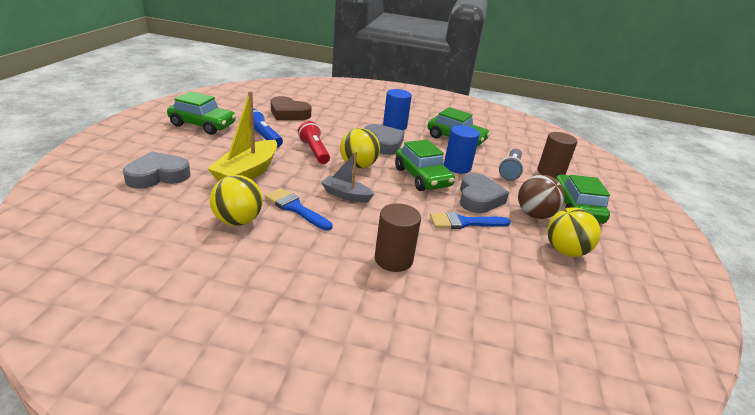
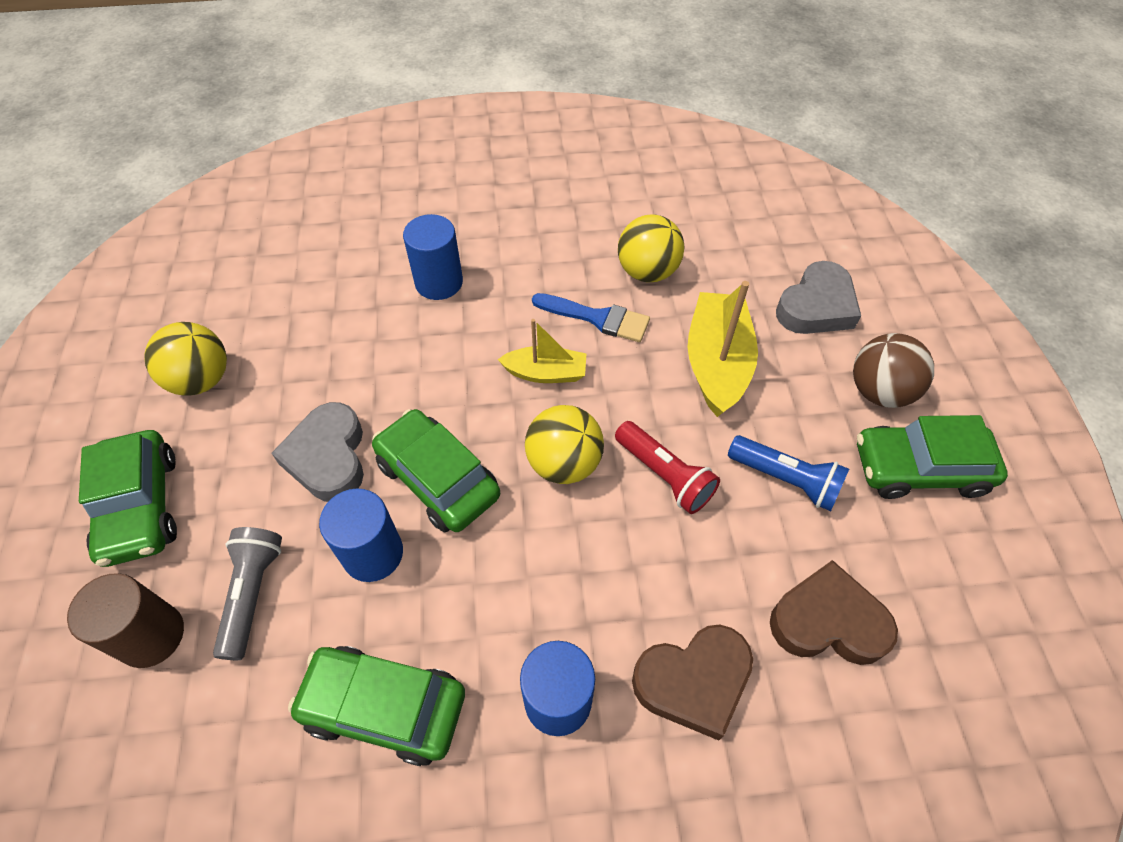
camera: 165 degrees right, 25 degrees up
grey boat [321,151,374,203] -> yellow boat [498,319,586,383]
grey heart [364,124,405,155] -> none
brown cylinder [375,203,421,272] -> blue cylinder [403,214,463,300]
blue brush [430,212,511,229] -> none
brown ball [518,175,565,219] -> brown ball moved to [853,333,934,408]
none -> brown heart [632,625,753,740]

